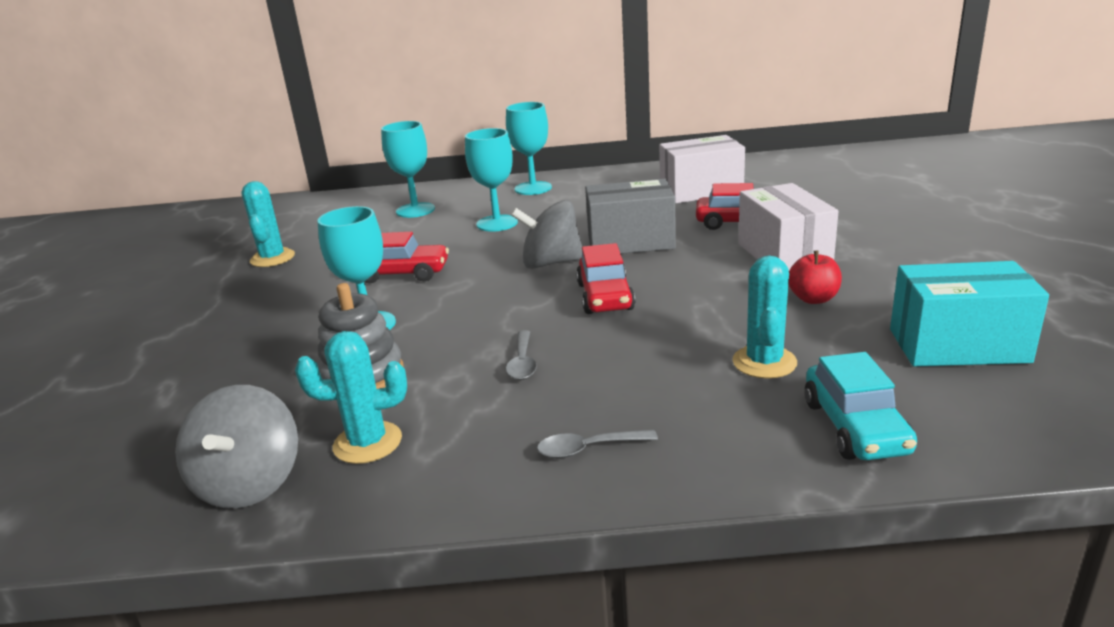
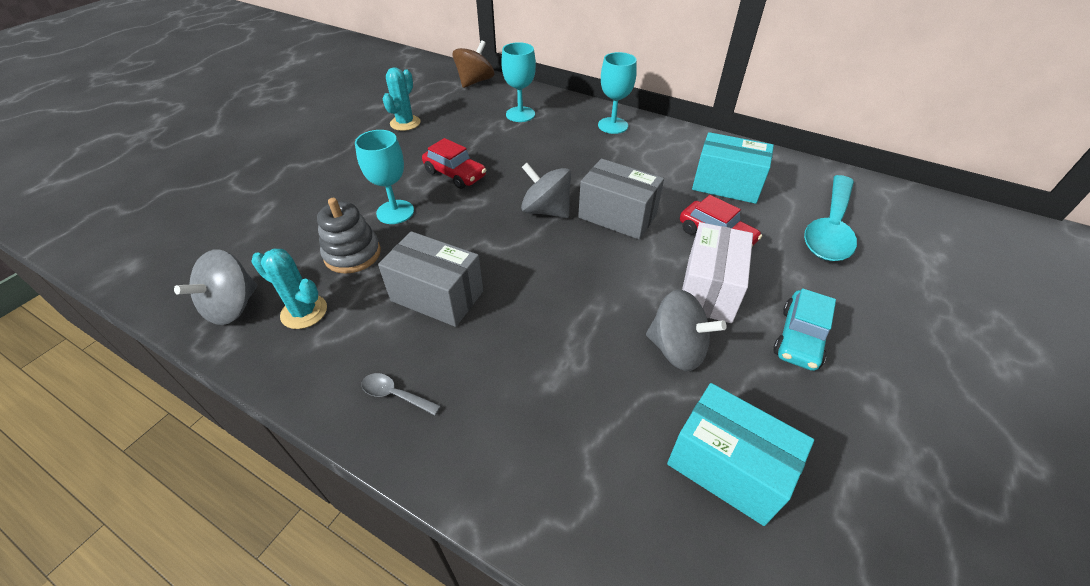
camera: 30 degrees right, 20 degrees up
turquoise goblet [465,128,518,232] -> none
grey spoon [506,330,537,380] -> grey box [378,231,483,327]
red car [576,243,635,314] -> none
white box [659,135,745,203] -> turquoise box [692,132,774,204]
turquoise cactus [732,256,797,379] -> none
red apple [789,251,842,304] -> grey spinning top [646,290,727,371]
turquoise car [804,352,917,460] -> turquoise car moved to [773,288,836,371]
none -> brown spinning top [453,40,494,88]
none -> turquoise spoon [804,175,857,261]

